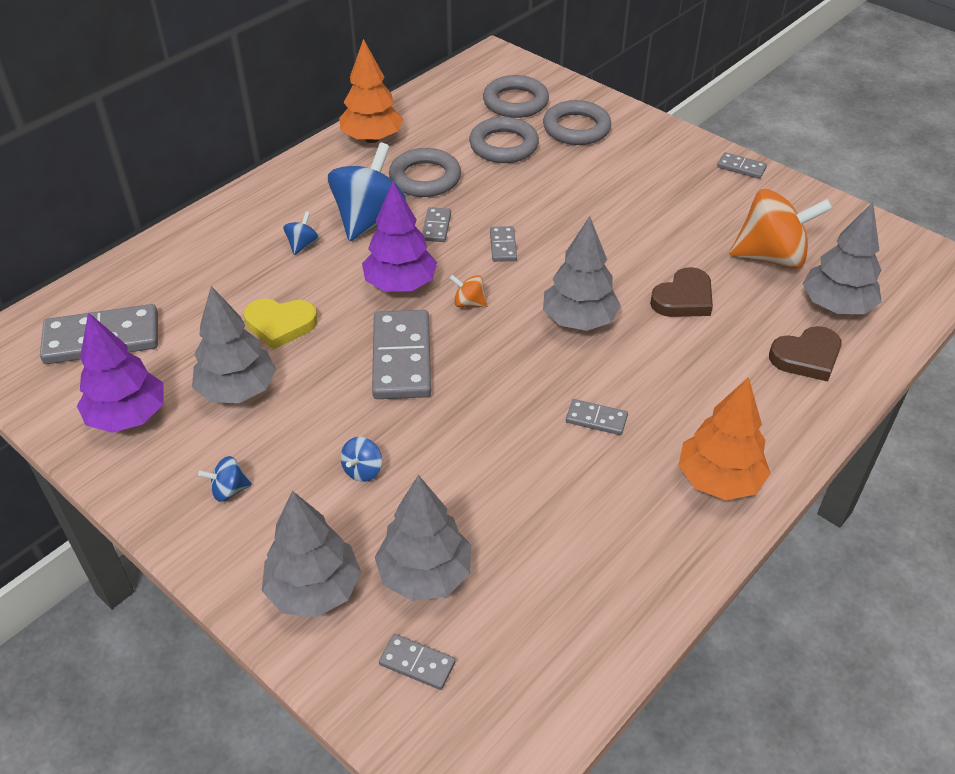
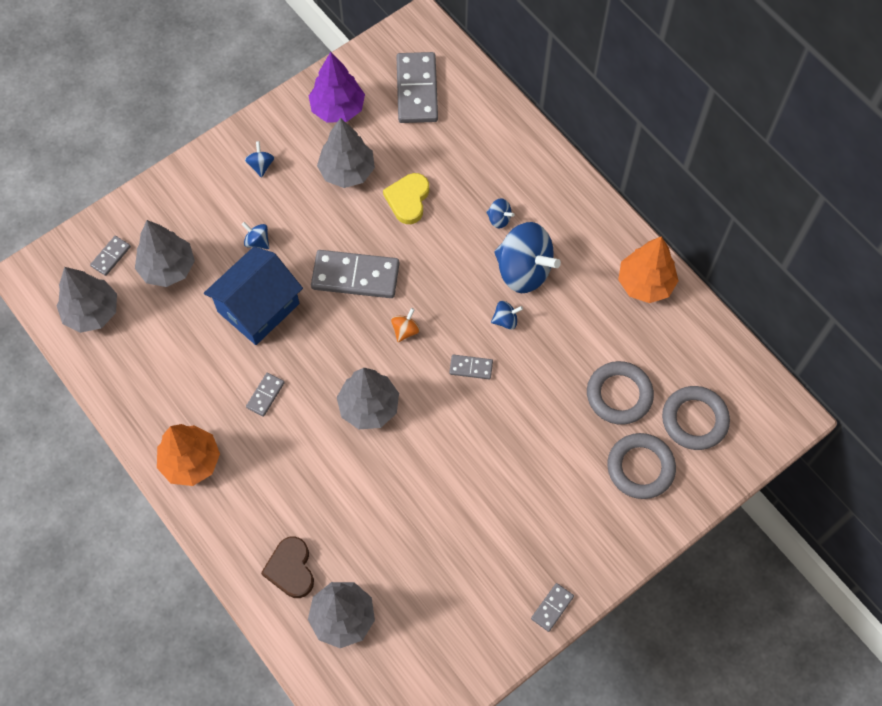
camera: 100 degrees right, 20 degrees up
grey tree [262,491,361,617] -> grey tree moved to [57,267,117,333]
purple tree [362,181,437,292] -> none
grey ring [389,148,461,197] -> none
grey domino [422,207,451,242] -> blue spinning top [491,301,523,329]
brown heart [650,267,713,317] -> none
orange spinning top [729,189,833,269] -> none
none -> blue house [204,247,303,345]

